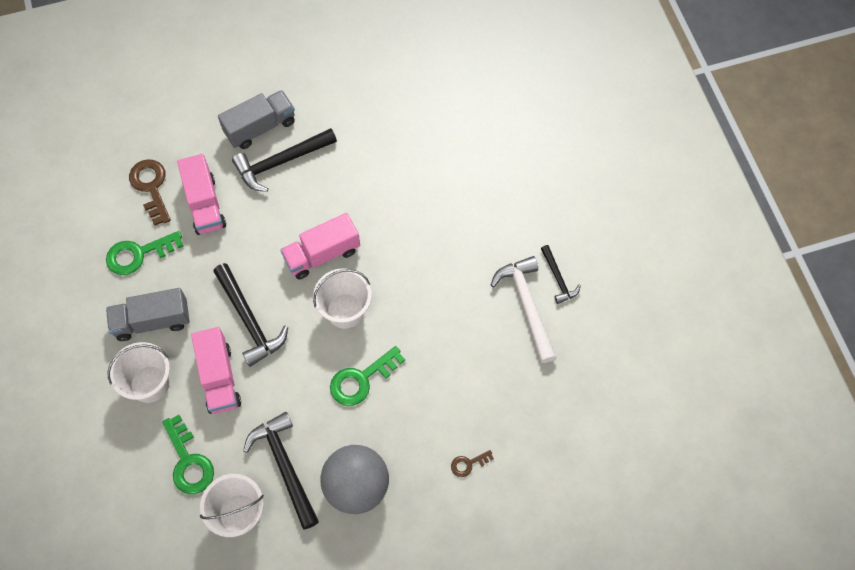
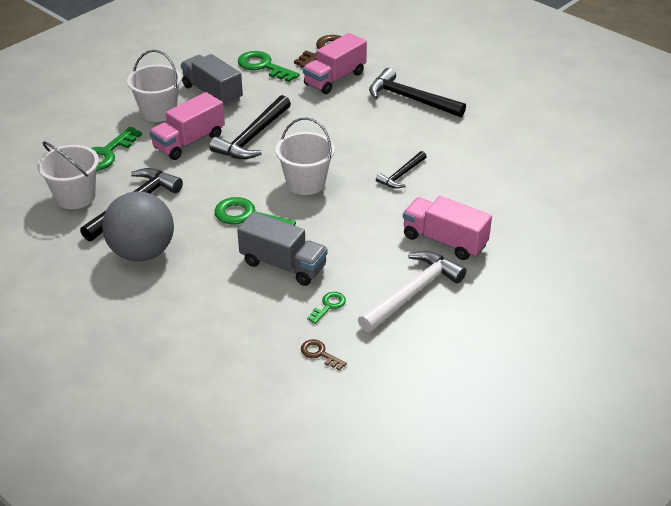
camera: 60 degrees right, 25 degrees down
grey truck [218,90,295,149] -> grey truck moved to [237,212,328,286]
pink truck [280,213,360,279] -> pink truck moved to [403,196,492,260]
brown key [451,450,494,477] -> brown key moved to [301,339,347,370]
black hammer [541,245,581,304] -> black hammer moved to [376,151,427,189]
none -> green key [307,292,346,324]

